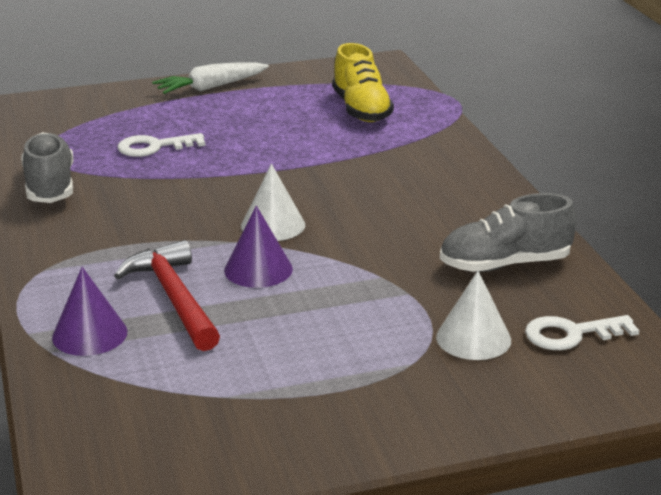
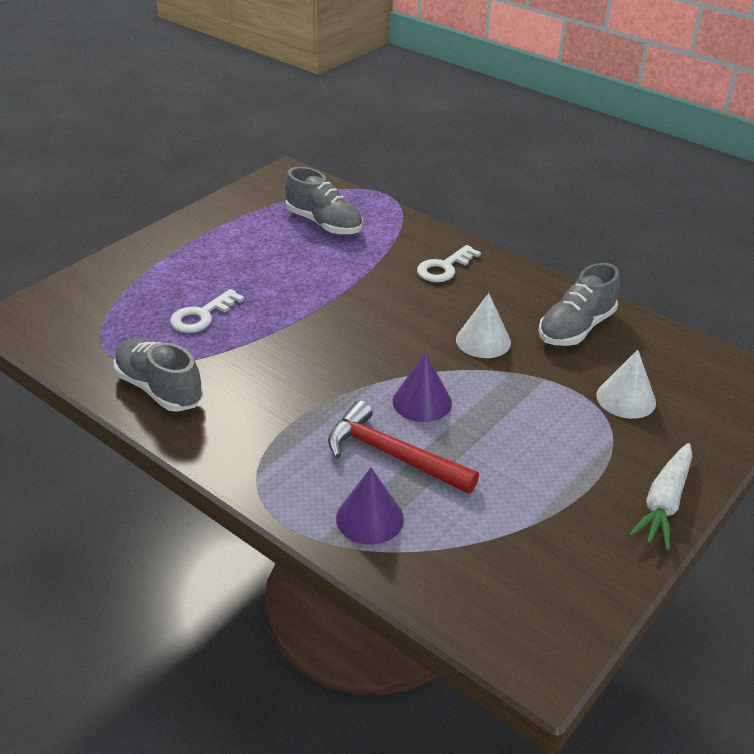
camera: 35 degrees left, 10 degrees up
white carrot [152,63,269,94] -> white carrot moved to [629,443,692,551]
white cone [241,164,305,241] -> white cone moved to [456,293,511,358]
yellow shoe [332,43,394,122] -> grey shoe [285,167,363,235]
white key [525,315,639,350] -> white key moved to [417,245,481,282]

